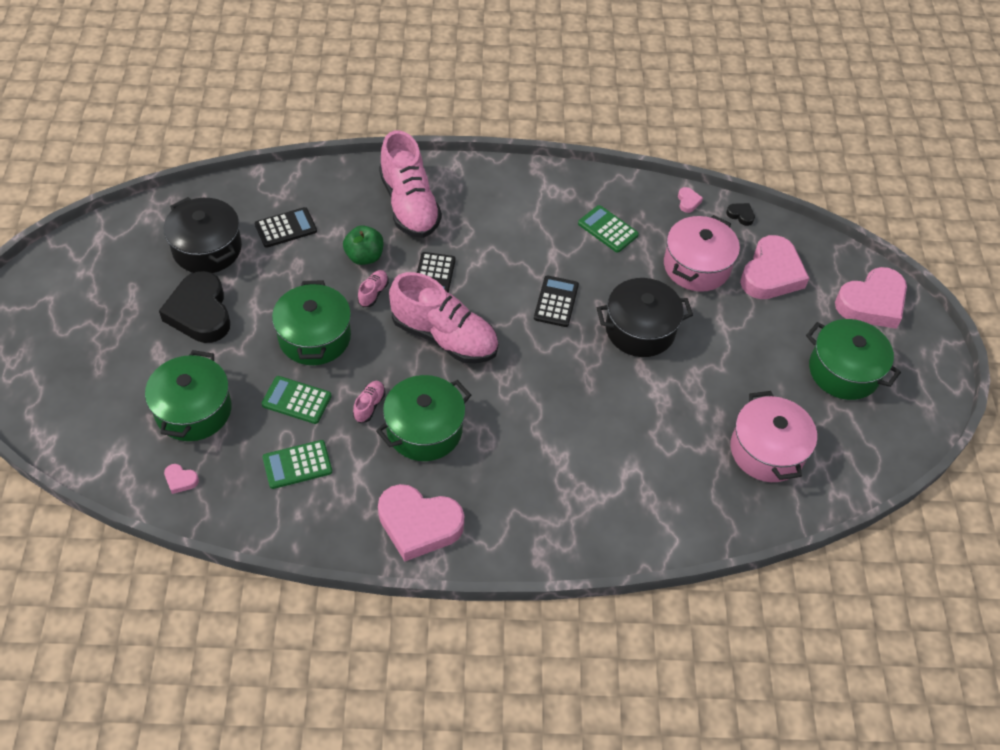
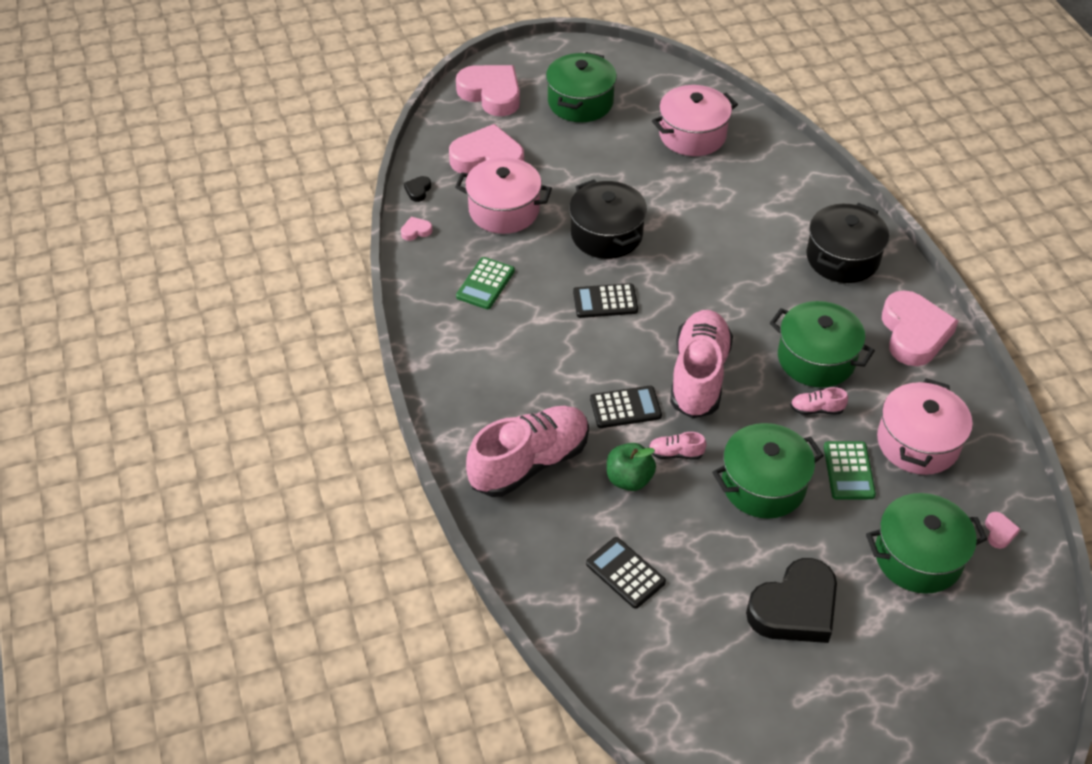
camera: 105 degrees left, 5 degrees down
black pot [164,197,242,273] -> black pot moved to [806,203,889,283]
green calculator [263,440,332,489] -> pink pot [877,378,973,475]

